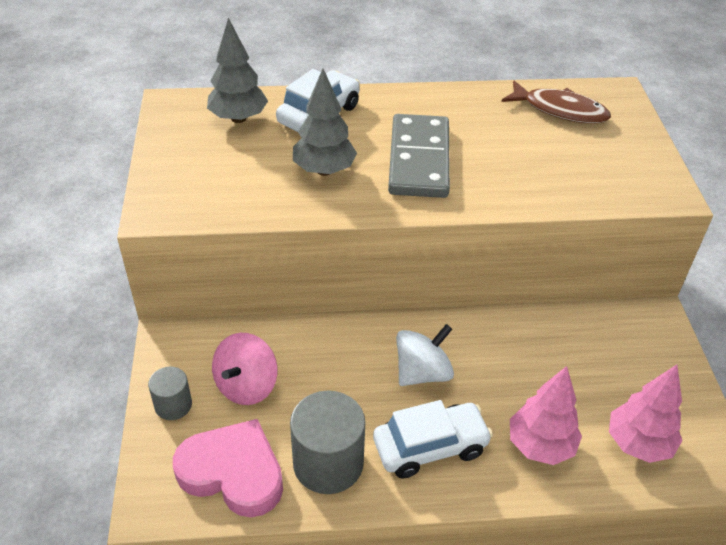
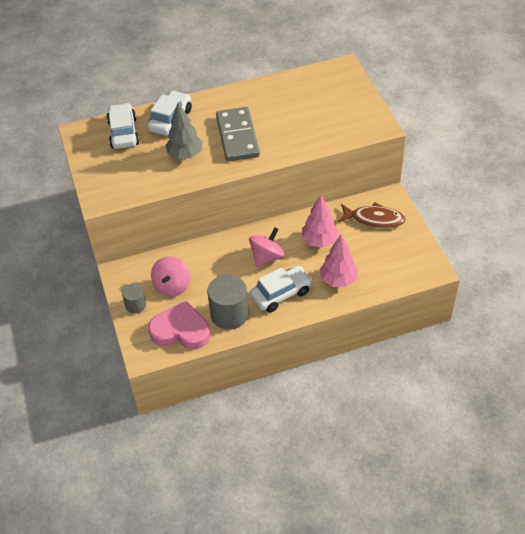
camera: 10 degrees left, 5 degrees up
grey tree [207,18,268,123] -> white car [106,103,139,149]
white spinning top [396,324,454,386] -> pink spinning top [249,227,285,267]
brown fish [501,81,611,124] -> brown fish moved to [338,202,406,228]
pink tree [609,365,683,463] -> pink tree moved to [302,194,339,247]

